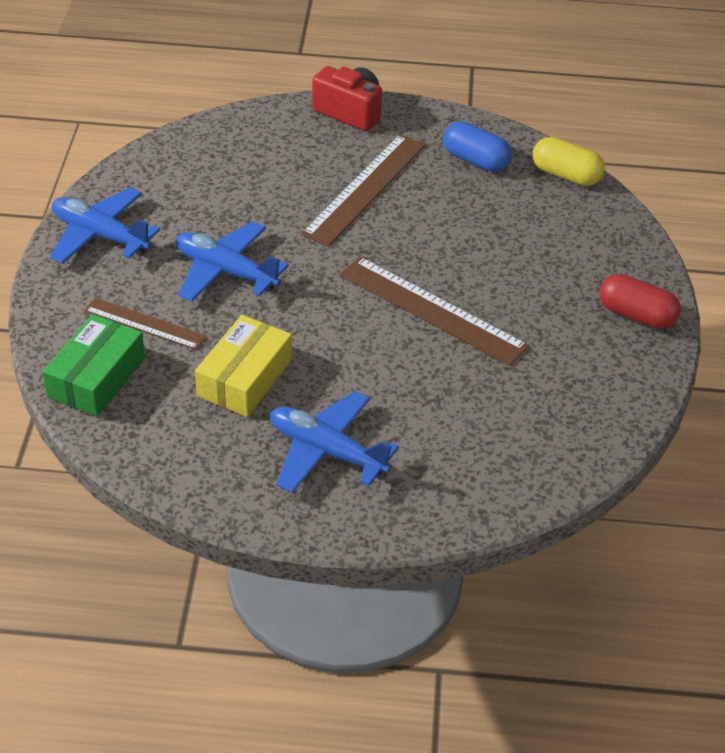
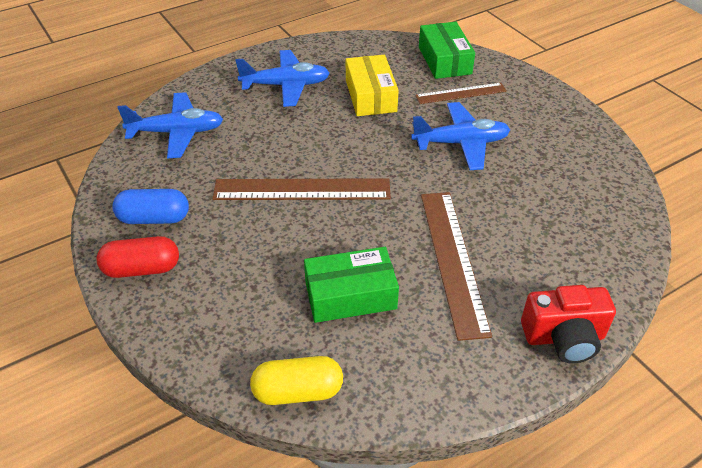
camera: 145 degrees right, 0 degrees up
blue plane [50,187,160,264] -> blue plane moved to [117,92,223,159]
blue capsule [443,121,512,172] -> blue capsule moved to [112,189,189,224]
none -> green box [304,247,399,323]

